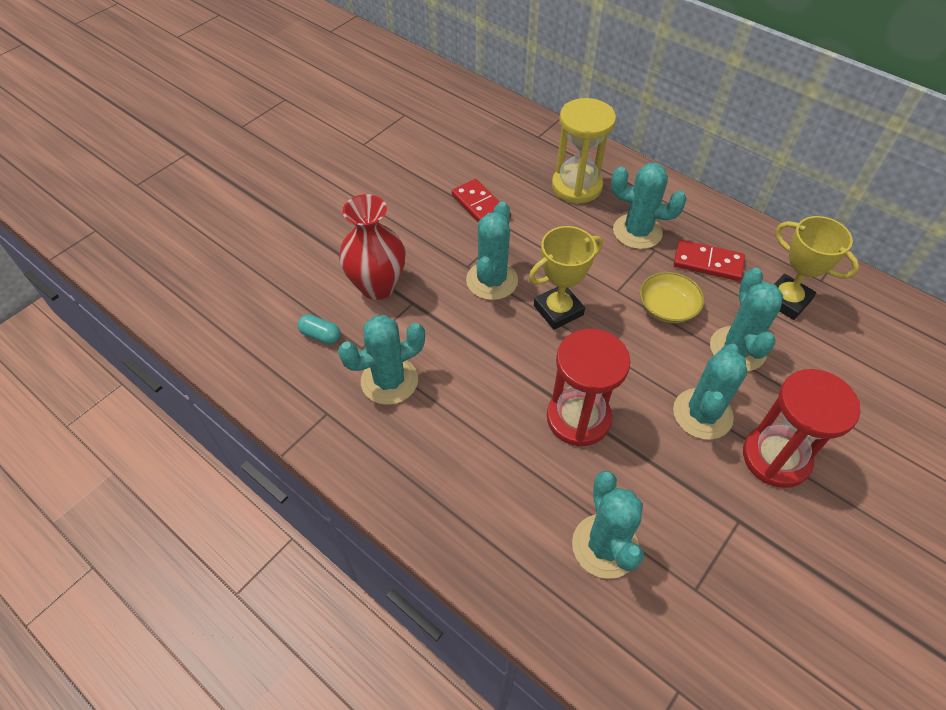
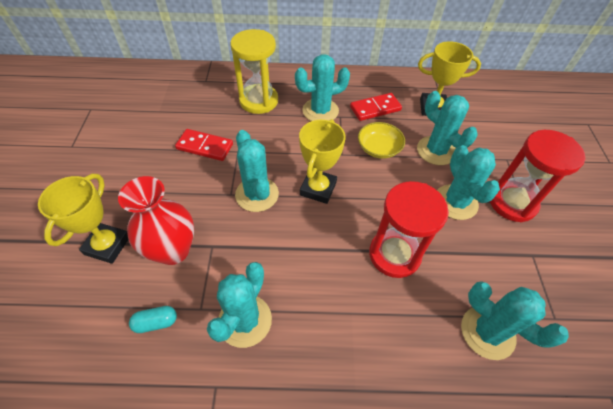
camera: 40 degrees left, 0 degrees up
none -> yellow trophy [38,174,129,264]

